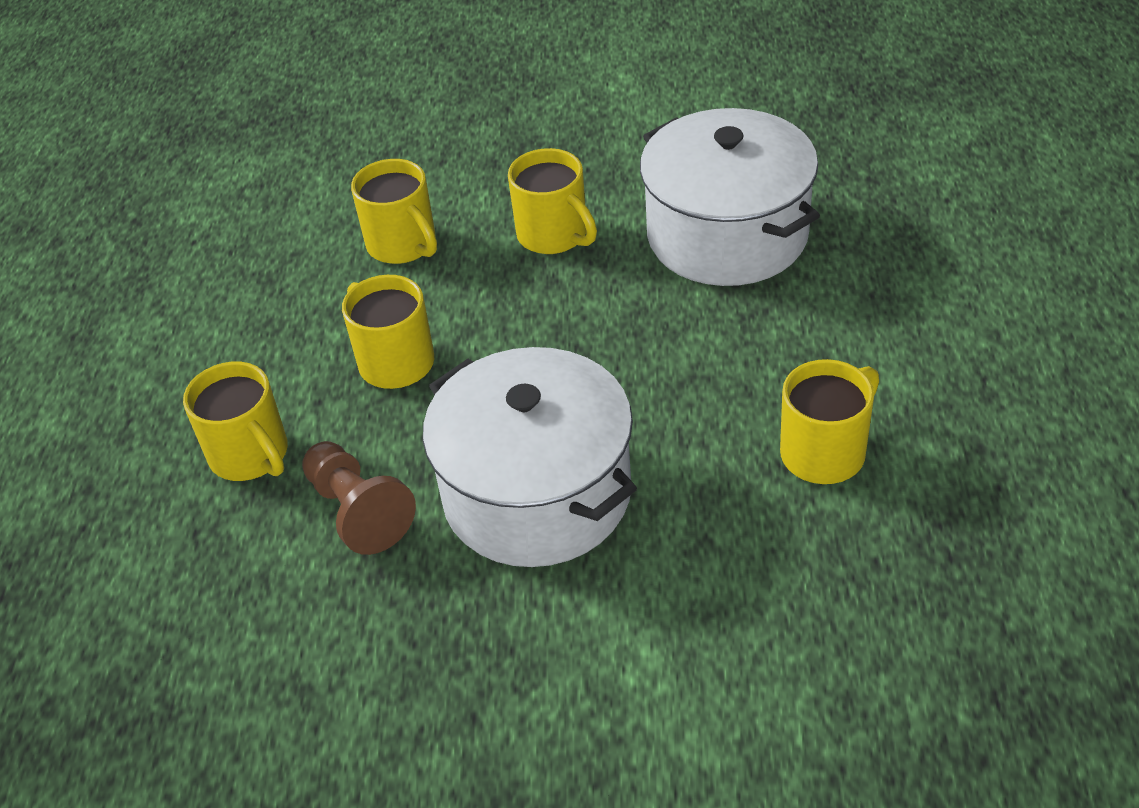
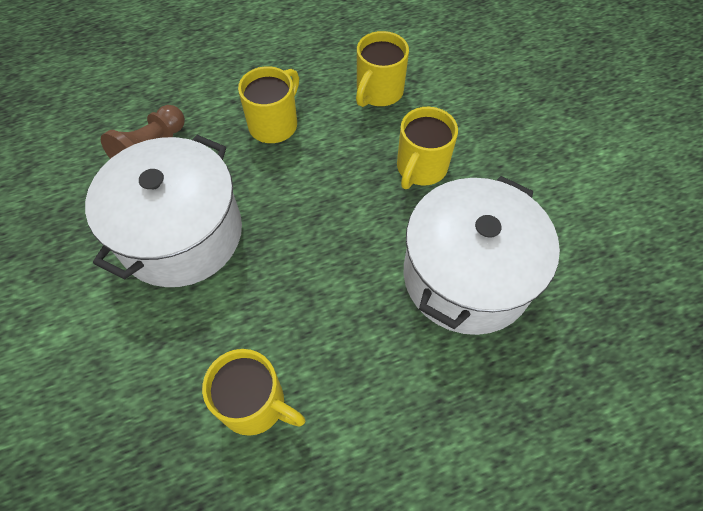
camera: 65 degrees right, 15 degrees up
yellow mug [183,362,288,481] -> none

